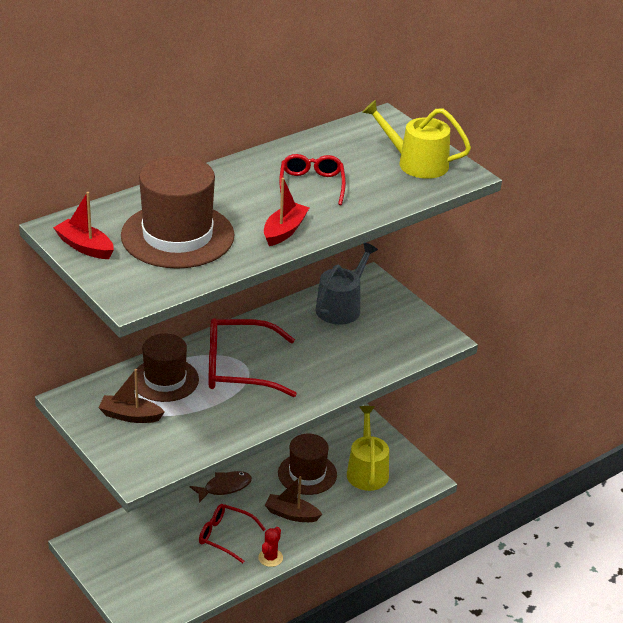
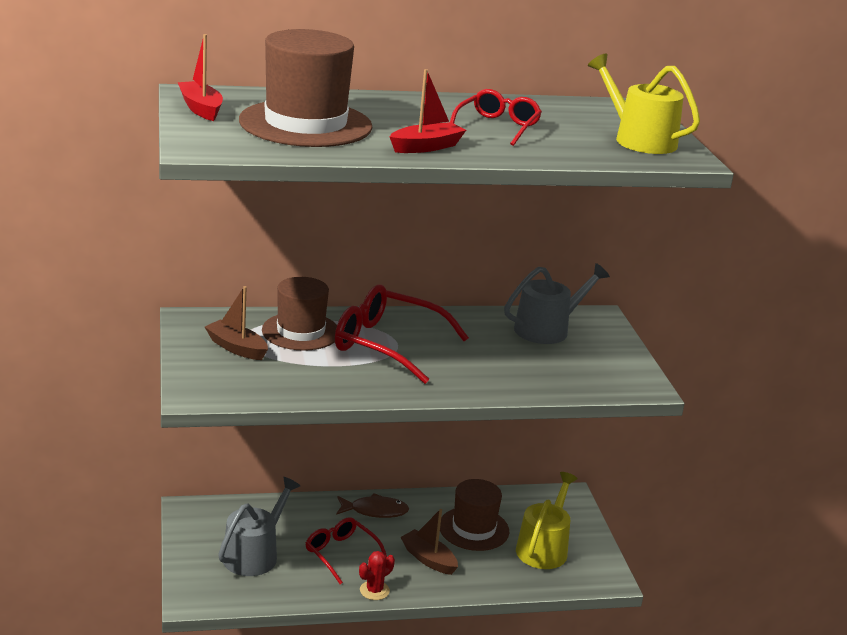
camera: 25 degrees right, 10 degrees down
none -> grey watering can [218,477,300,576]

